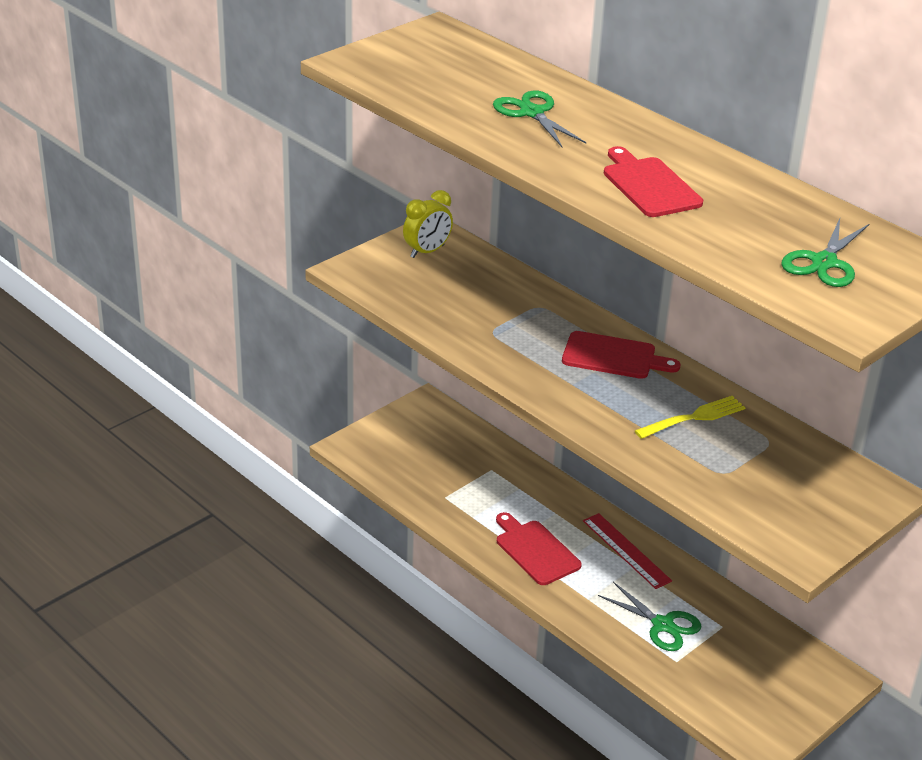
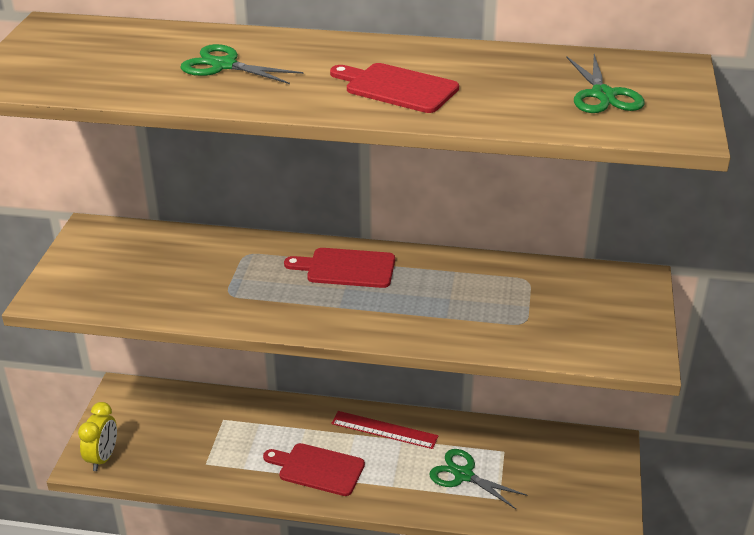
camera: 35 degrees left, 0 degrees up
yellow clock [403,190,453,258] -> yellow clock moved to [78,402,117,471]
red cutting board [562,331,680,379] -> red cutting board turned 150 degrees counterclockwise [284,248,395,288]
green scissors [598,582,702,651] -> green scissors turned 150 degrees counterclockwise [429,449,527,509]
yellow fork [635,396,746,439] -> none

